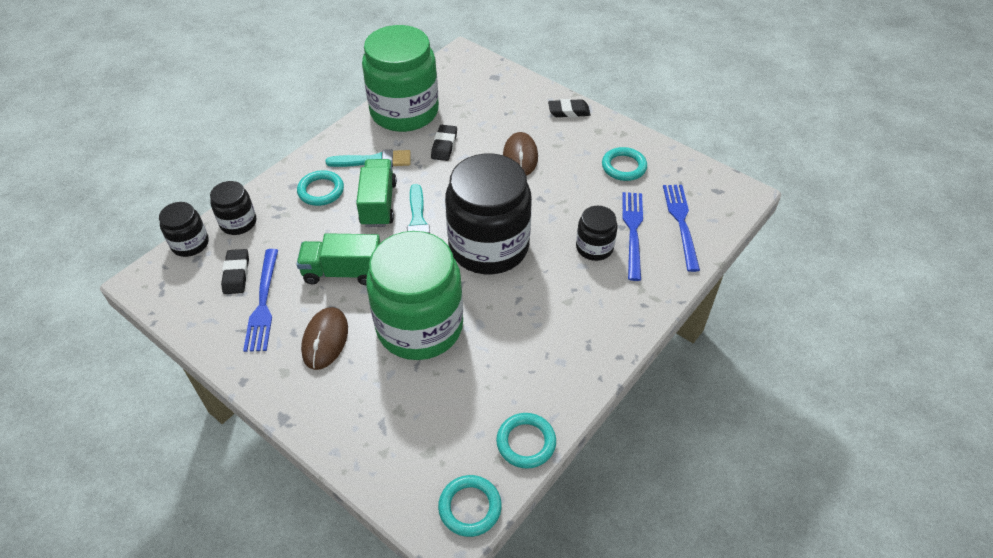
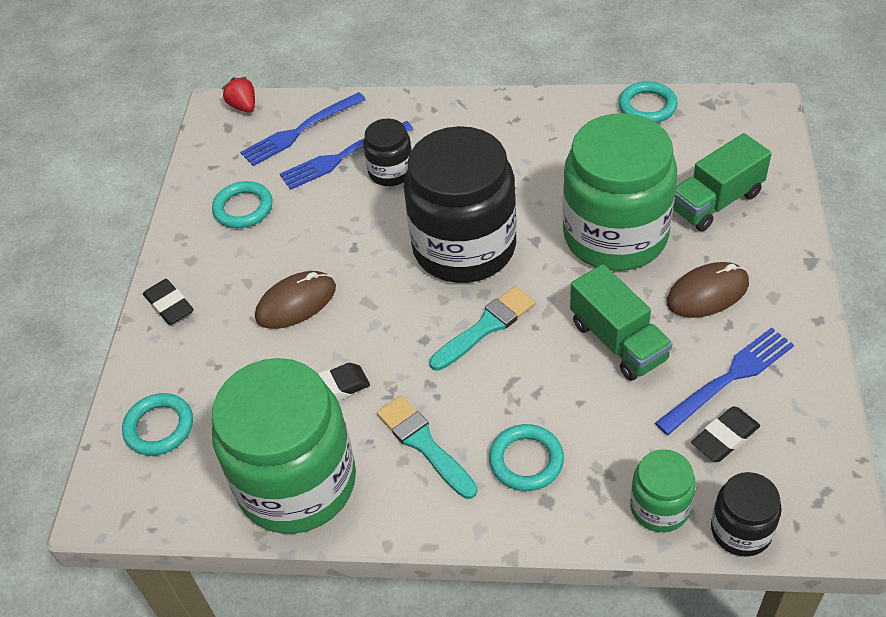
camera: 120 degrees left, 0 degrees up
black jar [210,181,256,235] -> green jar [630,449,696,532]
green truck [356,159,397,227] -> green truck moved to [673,133,772,231]
turquoise ring [438,475,502,537] -> turquoise ring moved to [122,393,193,456]
none -> red strawberry [222,77,255,112]

